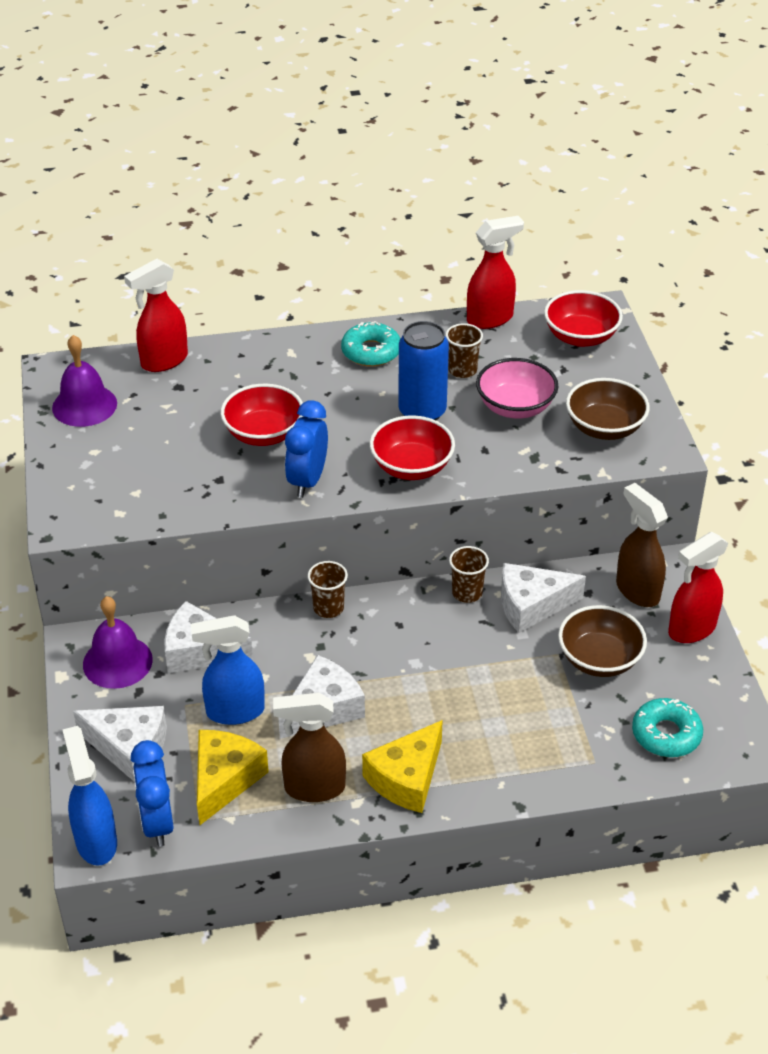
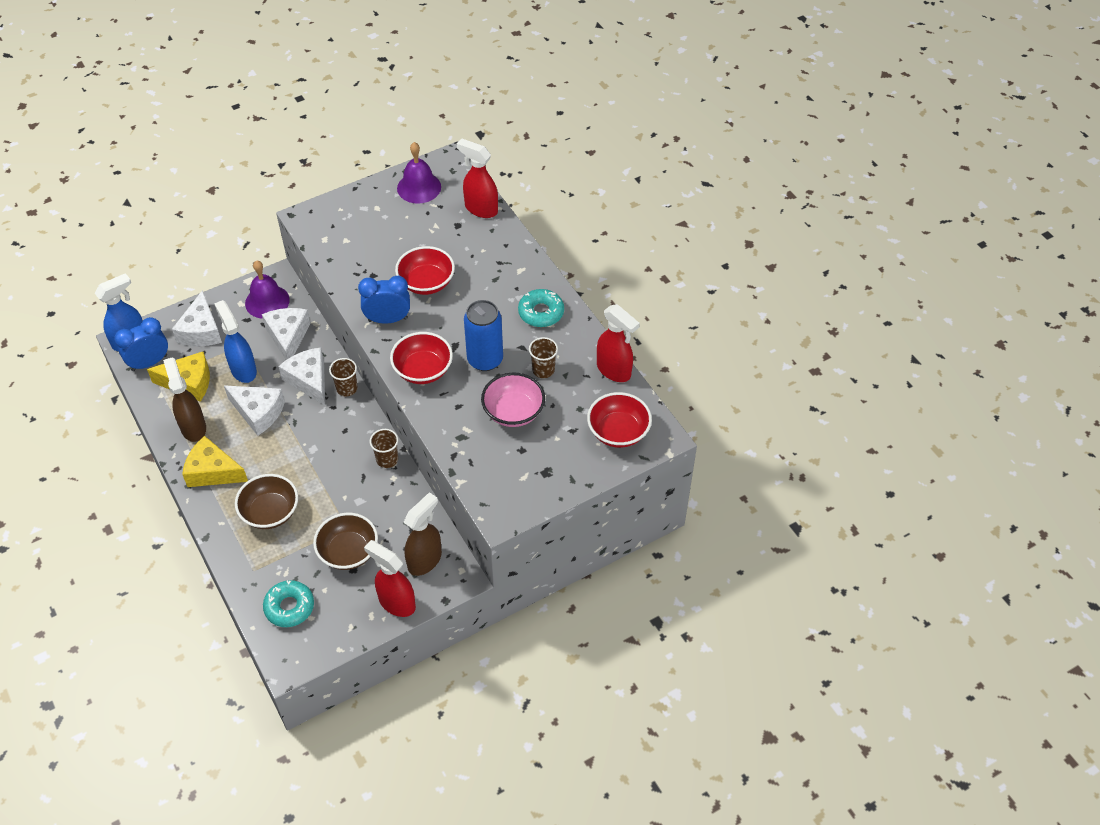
camera: 70 degrees right, 10 degrees up
white cheese [501,563,586,633] -> white cheese moved to [278,347,325,405]
brown bowl [566,378,650,440] -> brown bowl moved to [235,474,298,529]

